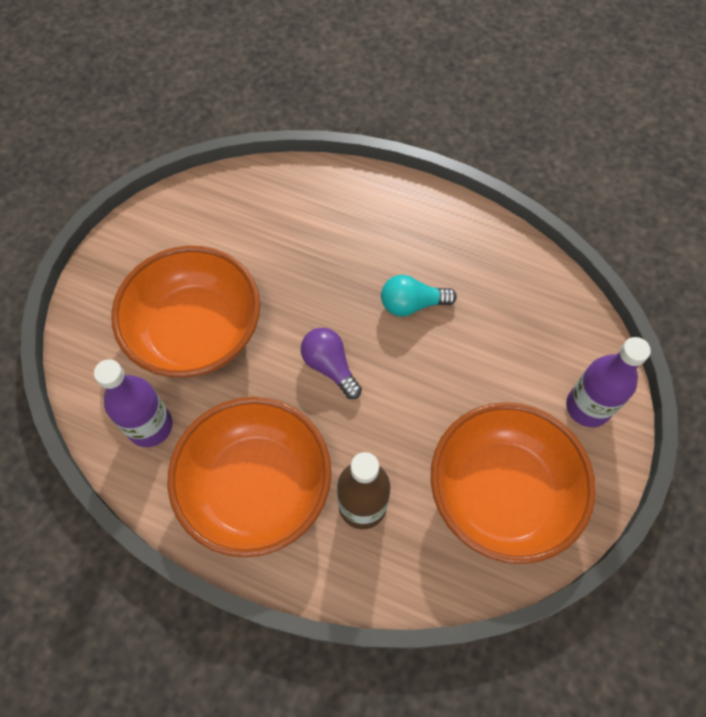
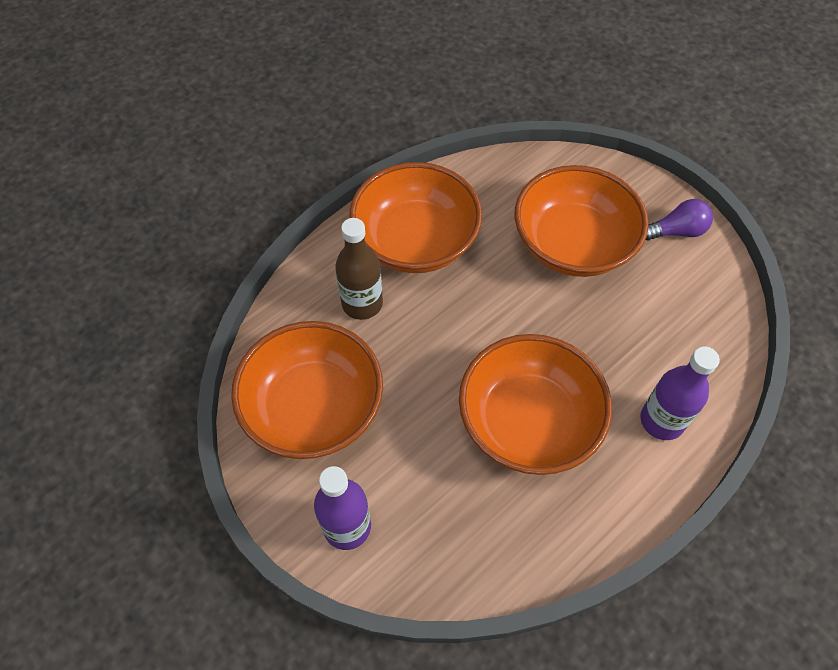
camera: 115 degrees right, 5 degrees down
purple bottle [94,359,173,447] -> purple bottle moved to [640,347,720,440]
purple light bulb [301,328,362,399] -> purple light bulb moved to [646,199,713,240]
turquoise light bulb [381,275,457,317] -> orange bowl [459,334,612,475]

